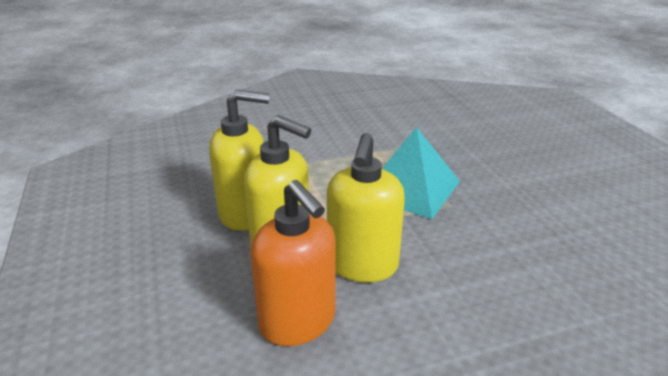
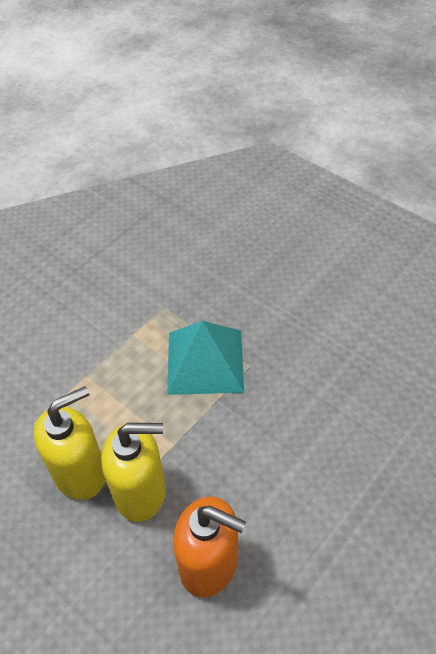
camera: 30 degrees left, 20 degrees up
yellow soap dispenser [327,133,405,282] -> none

